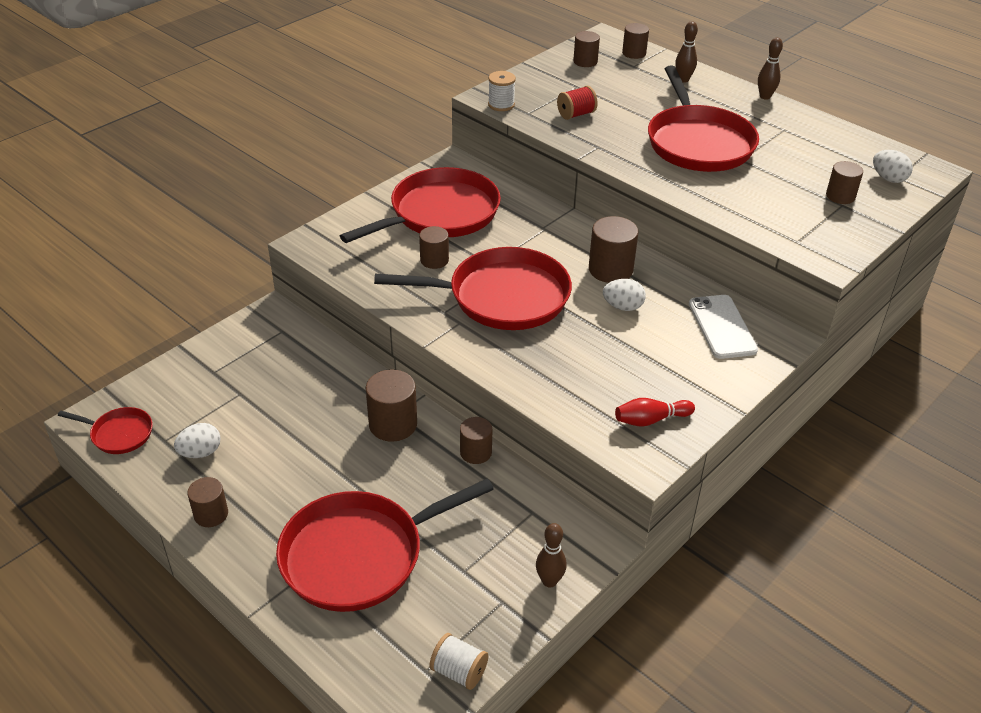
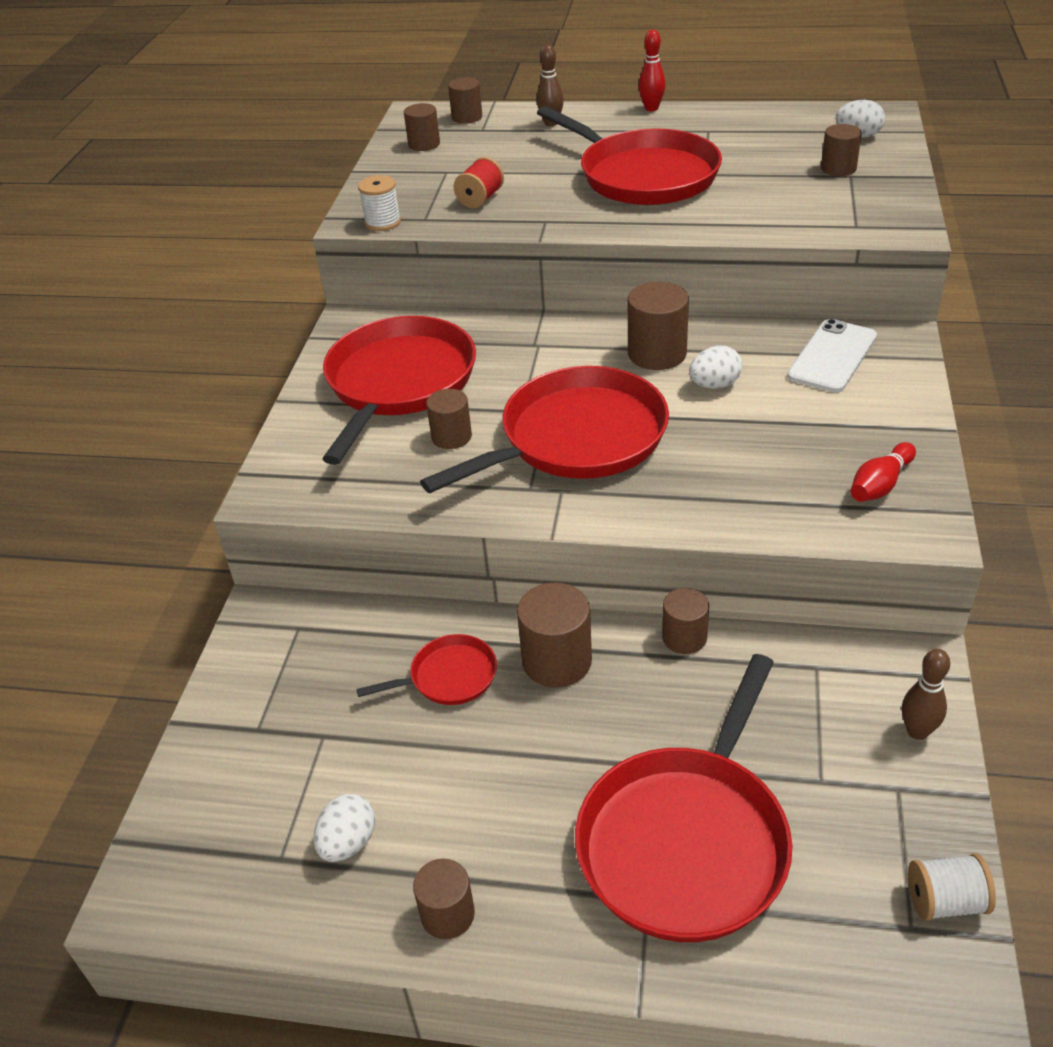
camera: 30 degrees left, 0 degrees up
red pan [58,407,153,454] -> red pan moved to [356,634,497,705]
white phone [689,295,758,359] -> white phone turned 75 degrees clockwise [787,319,877,393]
brown bowling pin [758,38,783,100] -> red bowling pin [639,30,666,111]

